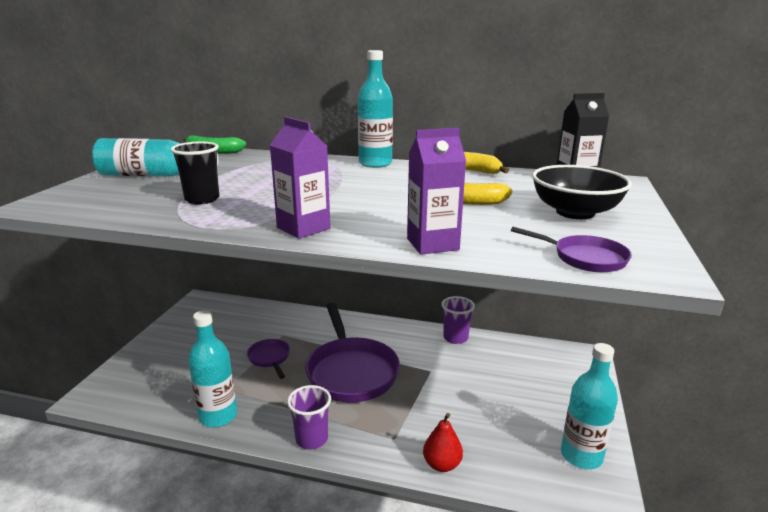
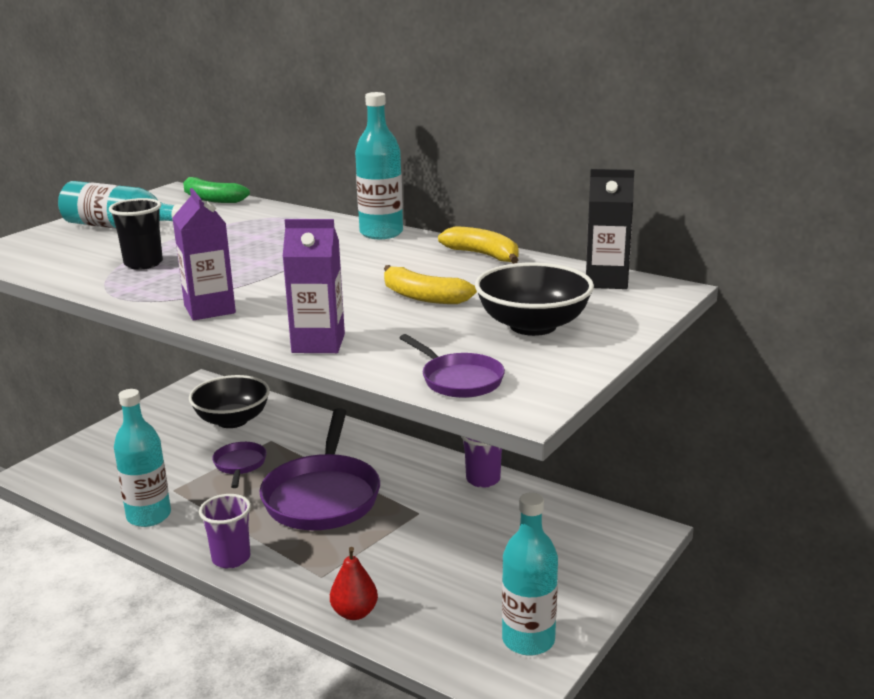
camera: 20 degrees right, 0 degrees up
none -> black bowl [189,375,270,428]

